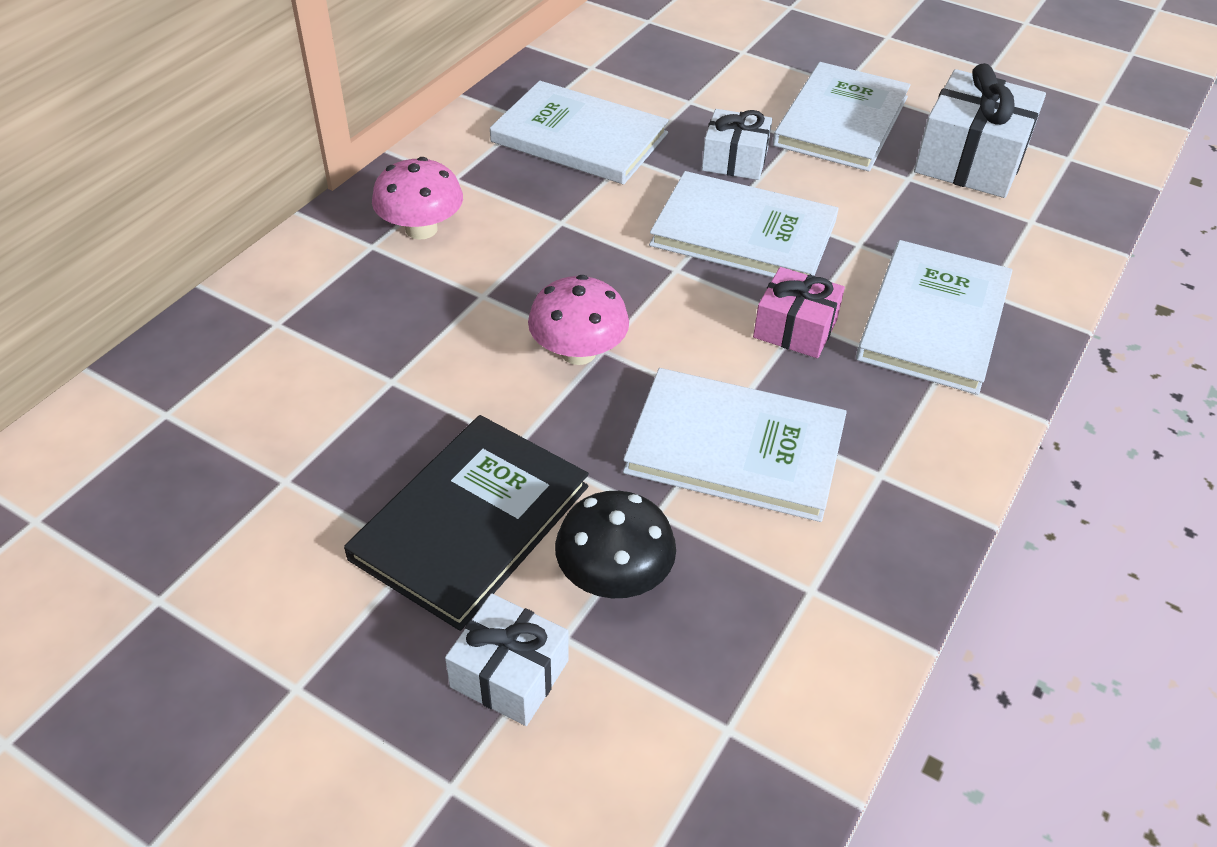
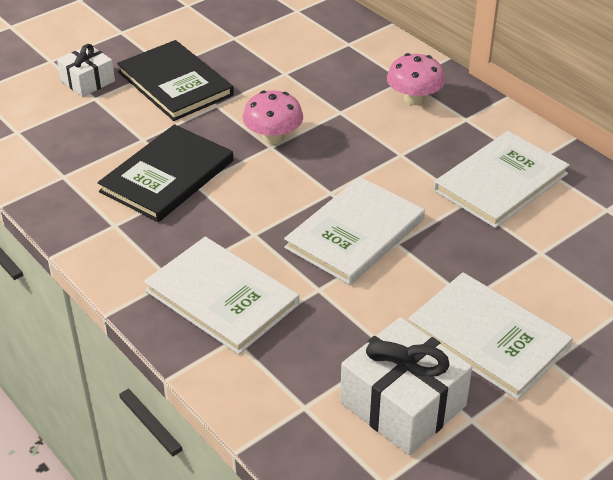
camera: 110 degrees right, 5 degrees down
black mushroom [555,491,676,598] -> none
white book [623,368,847,522] -> black book [97,124,233,222]
white gift [702,109,772,180] -> none
pink gift [753,267,845,358] -> none

